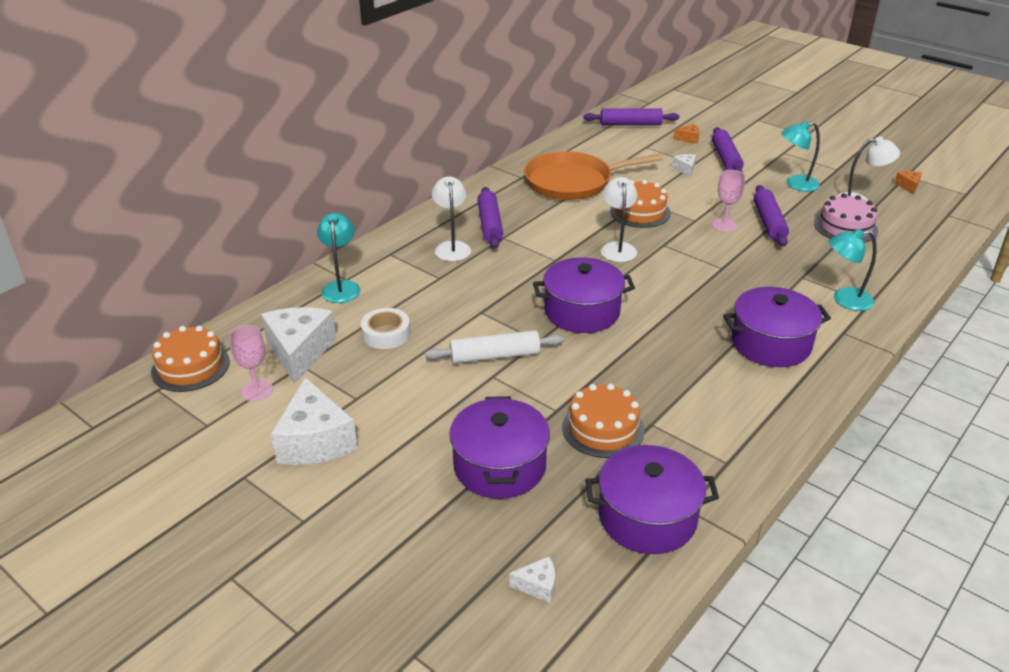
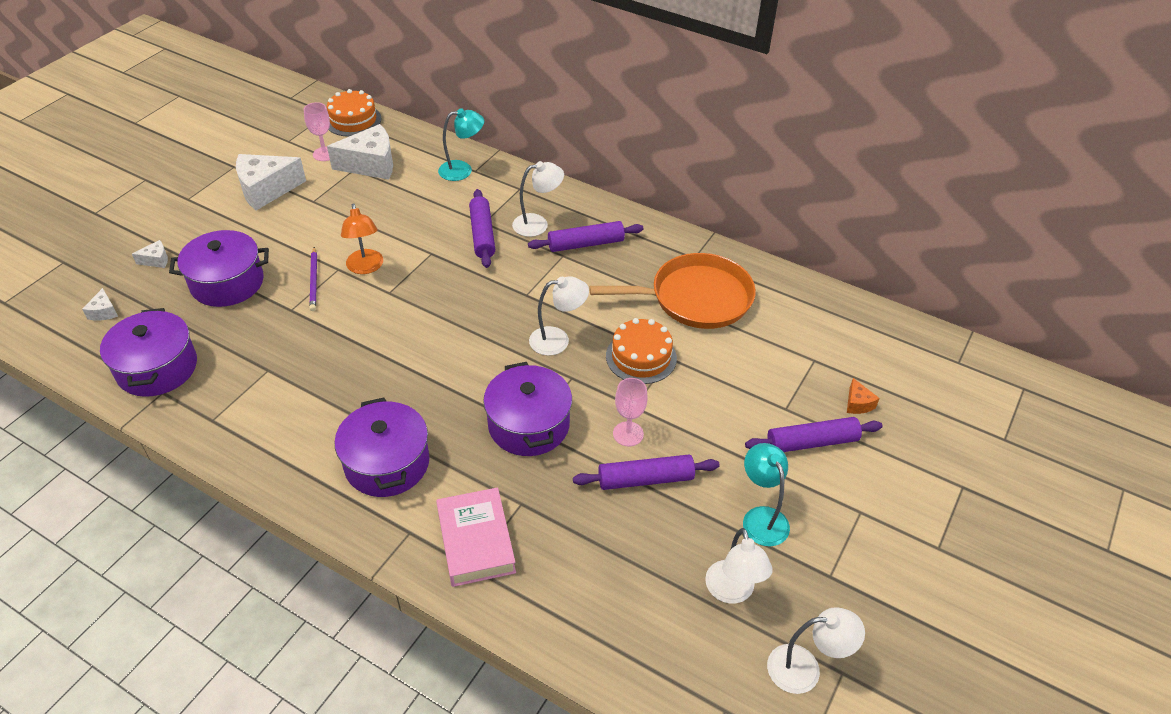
camera: 80 degrees right, 10 degrees up
white tape [361,308,410,349] -> none
white rolling pin [425,330,564,364] -> orange lamp [341,203,383,274]
orange pan [524,151,663,200] -> orange pan turned 105 degrees clockwise [589,253,756,329]
purple pot [533,257,635,333] -> purple pot moved to [483,362,572,456]
orange cake [562,384,645,458] -> none
purple rolling pin [583,108,679,125] -> purple rolling pin moved to [469,189,495,268]
white cheese [672,154,696,177] -> white cheese moved to [132,240,168,268]
pink cake [814,193,878,243] -> none
turquoise lamp [829,228,876,311] -> pink book [436,487,516,587]
orange cheese [894,171,922,195] -> white lamp [767,607,865,694]
none -> purple pencil [309,247,317,311]

